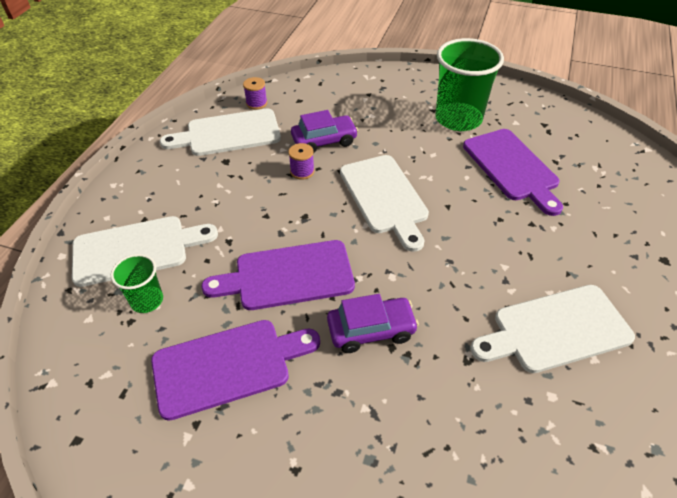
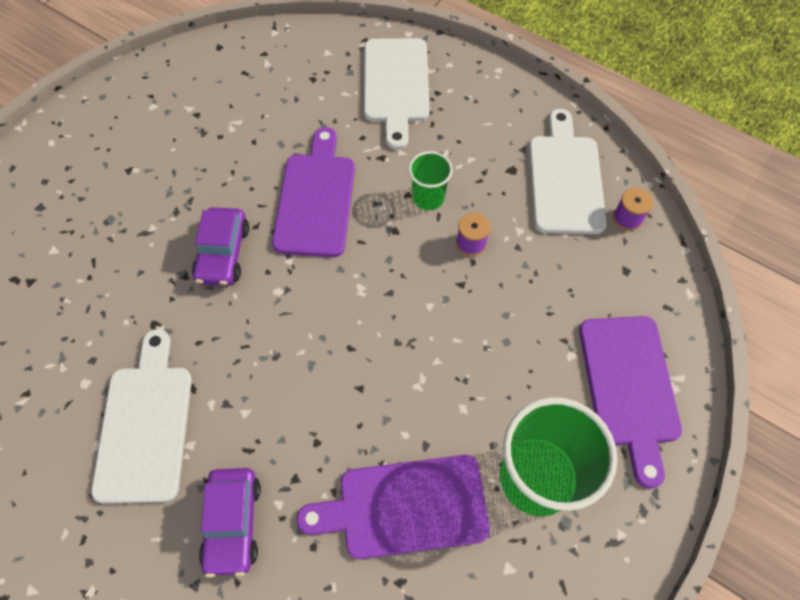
camera: 105 degrees right, 15 degrees up
green cup [110,254,163,313] -> green cup moved to [408,151,453,210]
purple cutting board [151,320,320,421] -> purple cutting board moved to [579,316,682,489]
purple car [291,110,358,153] -> purple car moved to [199,468,261,578]
white cutting board [340,155,429,252] -> none

